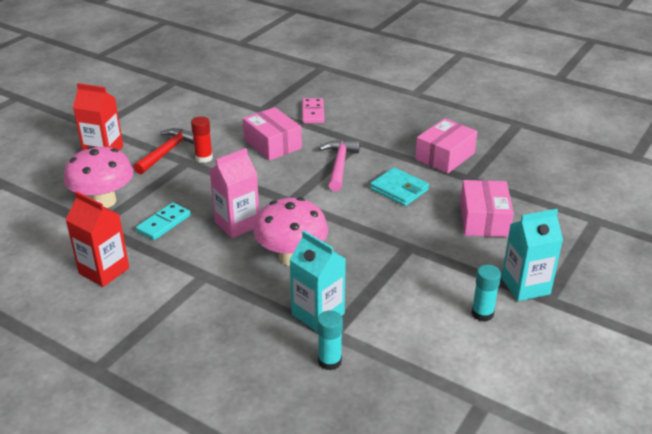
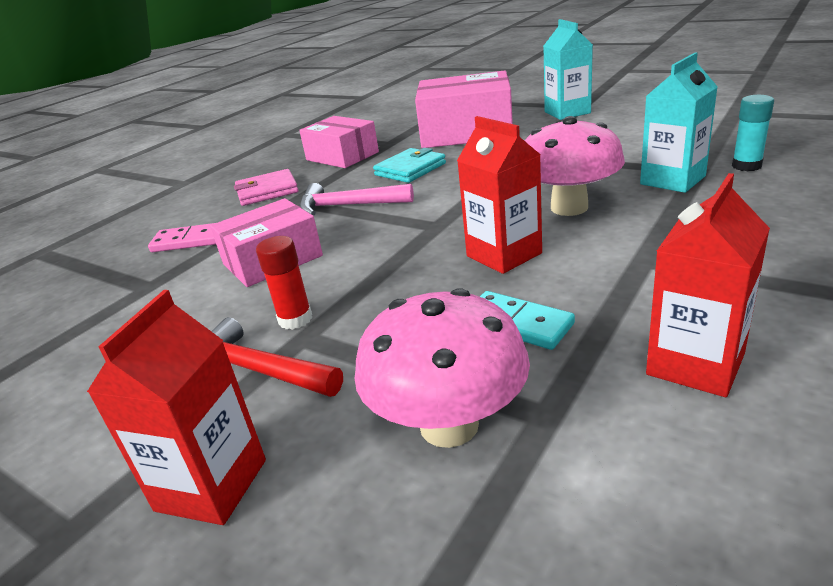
camera: 85 degrees left, 5 degrees down
pink carton [209,148,259,238] -> red carton [457,116,542,274]
pink box [460,180,514,237] -> pink box [415,71,513,148], size x1.54
turquoise glue stick [471,265,501,322] -> none
none -> pink wallet [234,169,298,206]

